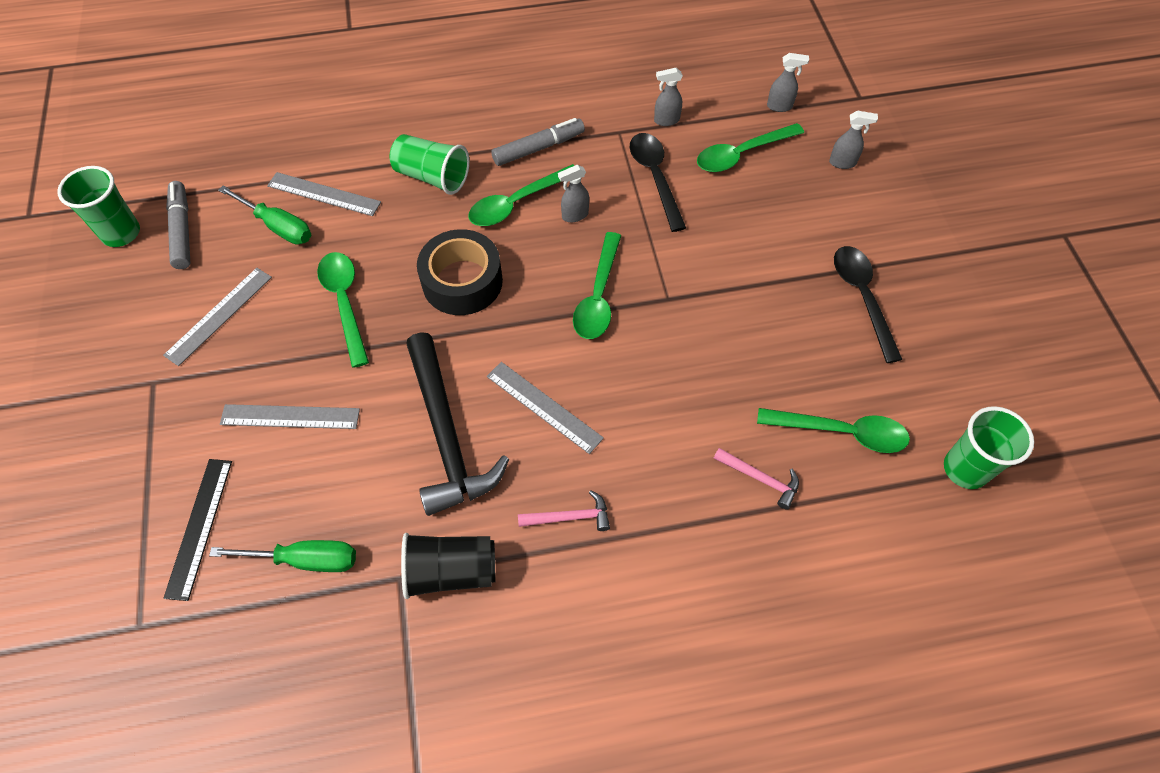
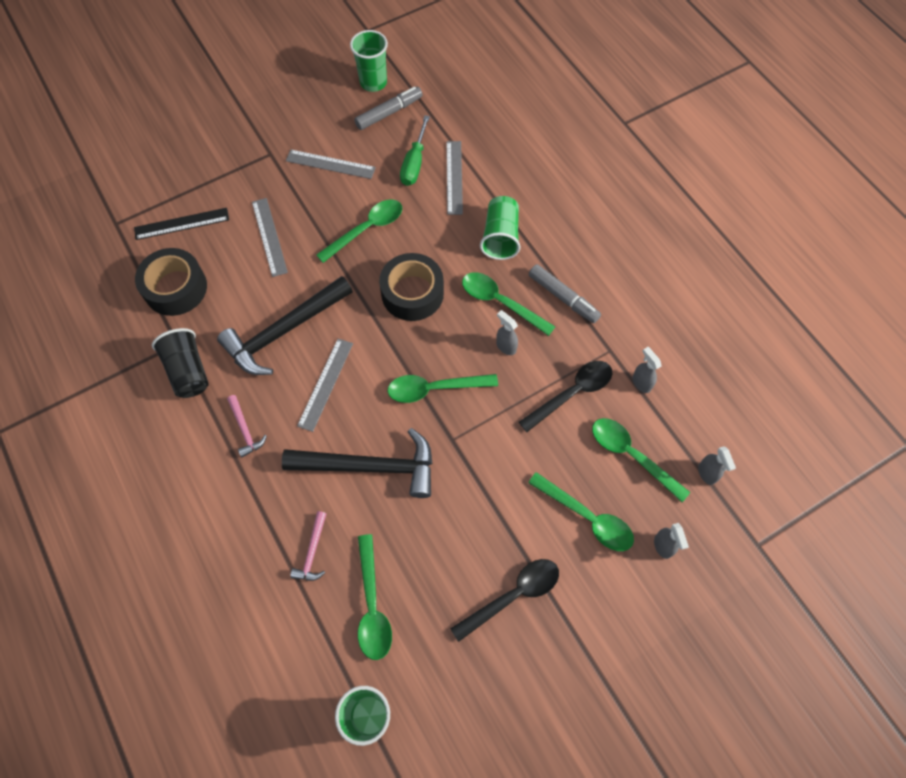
camera: 70 degrees right, 5 degrees up
green screwdriver [209,540,356,572] -> black tape [135,248,207,316]
none -> black hammer [282,428,433,498]
none -> green spoon [528,472,634,551]

